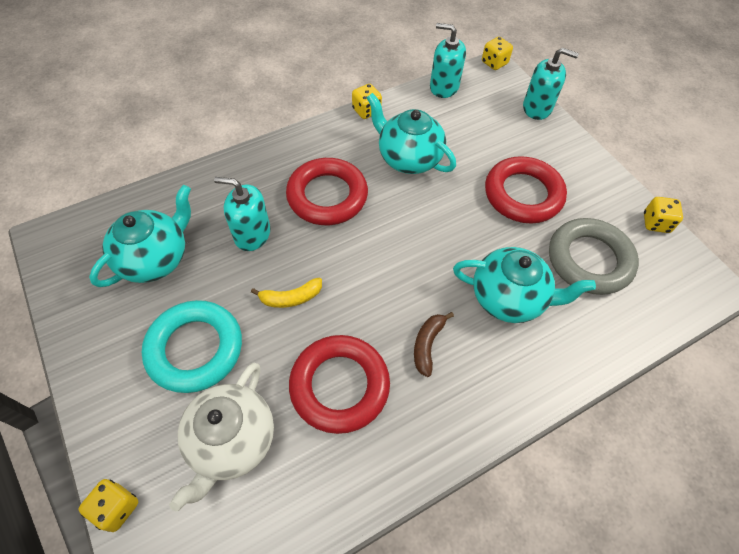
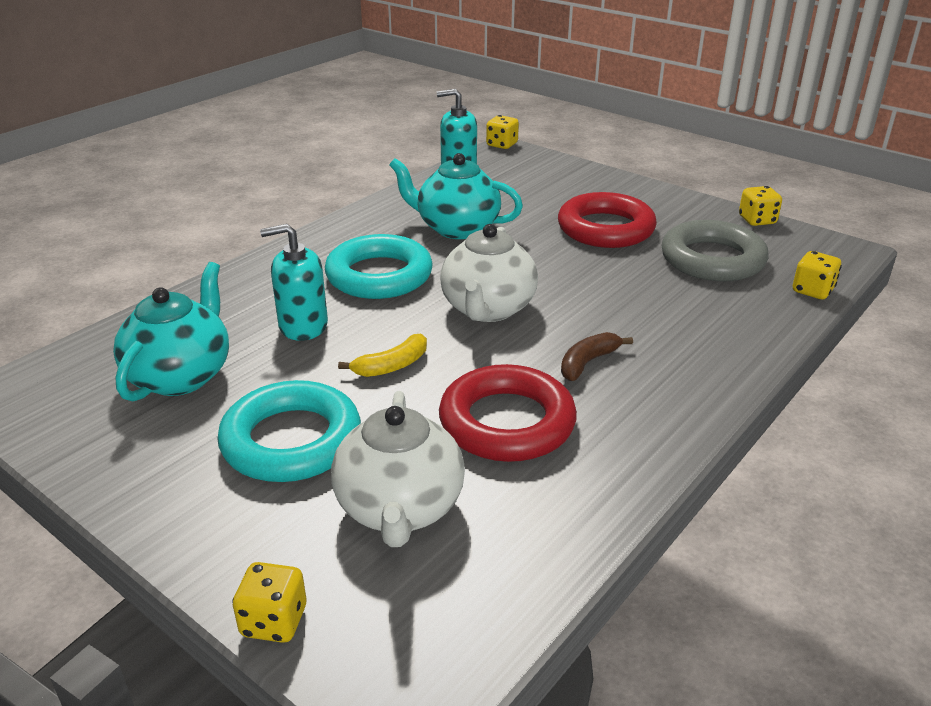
camera: 20 degrees left, 25 degrees down
red ring [286,158,368,225] -> turquoise ring [325,234,433,299]
yellow dice [352,84,382,119] -> yellow dice moved to [793,251,842,299]
brown banana [414,312,454,377] -> brown banana turned 45 degrees clockwise [561,332,633,381]
turquoise teapot [453,247,596,323] -> none
turquoise soap dispenser [523,48,579,120] -> none
none -> white teapot [440,224,538,322]

